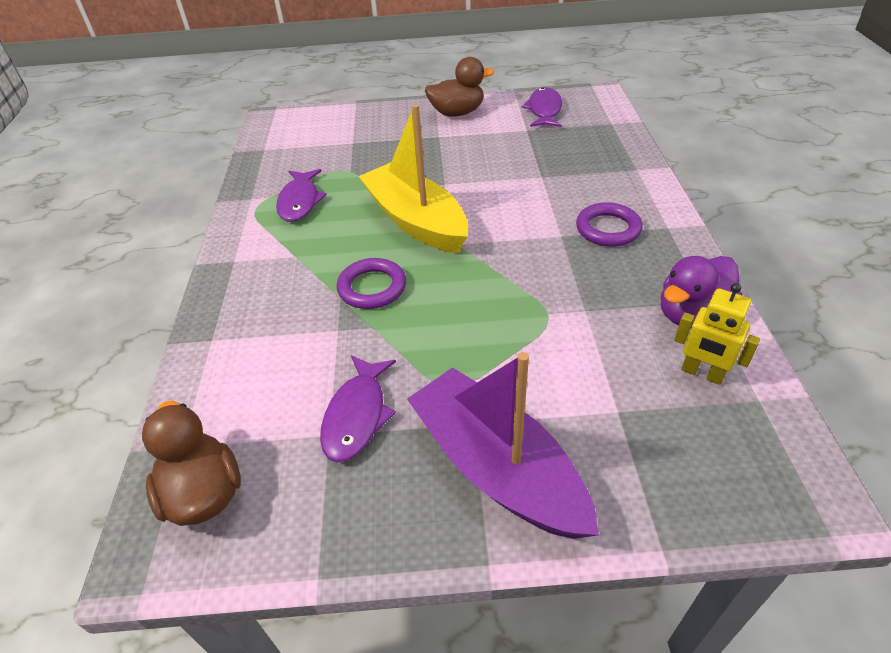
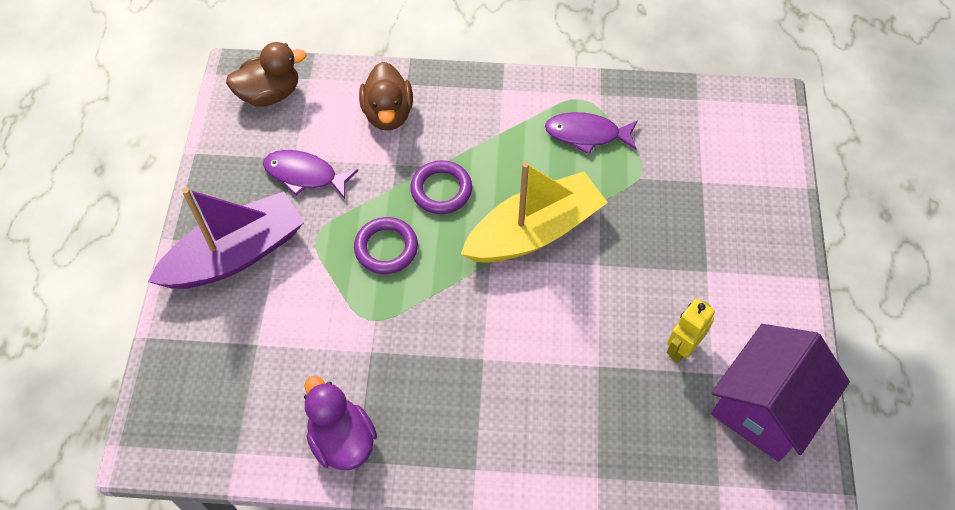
camera: 95 degrees right, 15 degrees up
brown duck [425,57,494,117] -> brown duck moved to [359,62,413,131]
purple fish [521,87,562,127] -> purple house [711,324,850,462]
purple ring [576,202,643,247] -> purple ring moved to [354,217,418,274]
yellow robot [674,283,760,385] -> yellow robot moved to [667,298,715,363]

